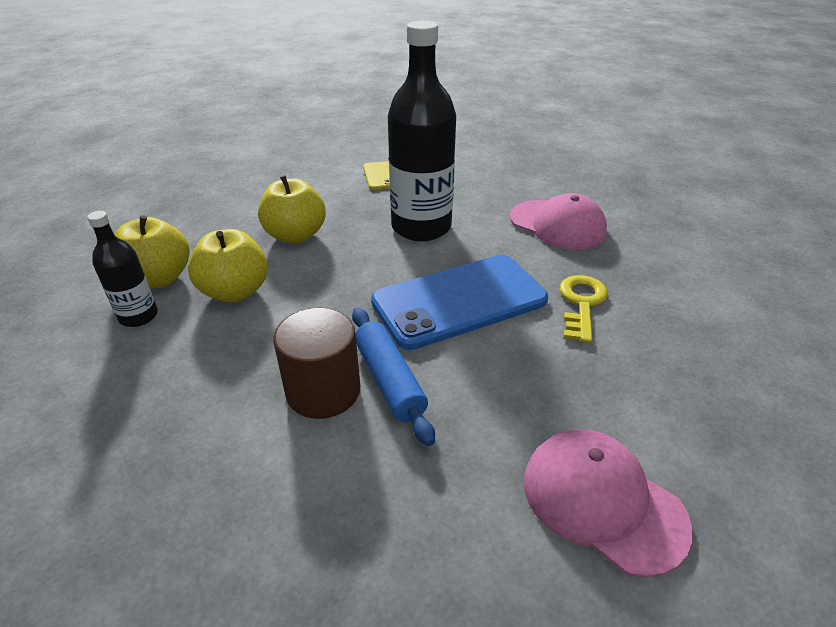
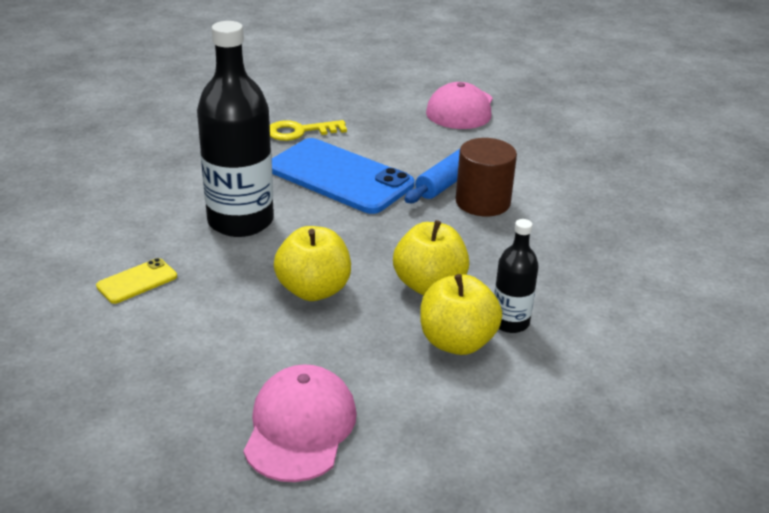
camera: 120 degrees left, 5 degrees down
pink cap [510,193,607,250] -> pink cap moved to [243,364,357,482]

